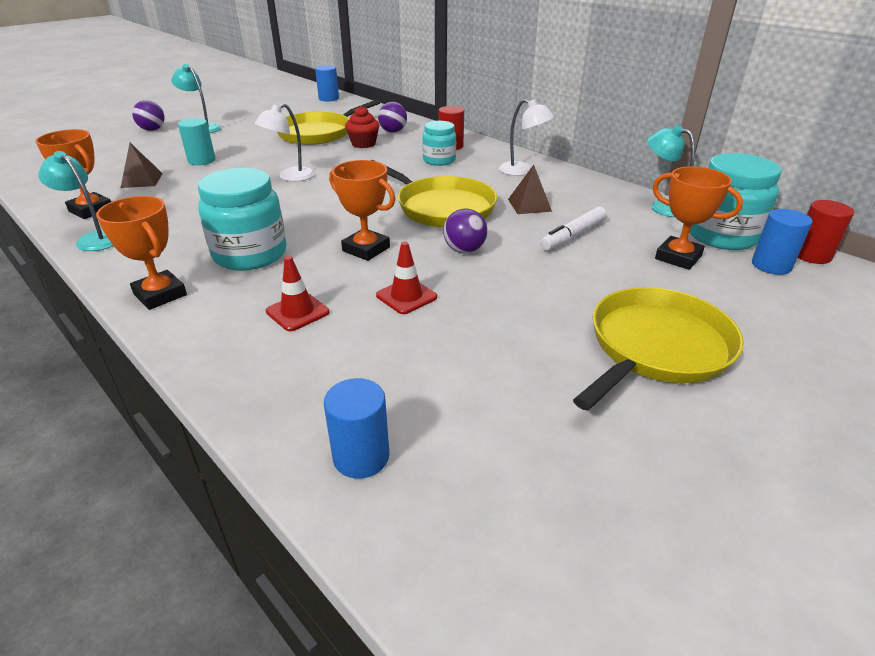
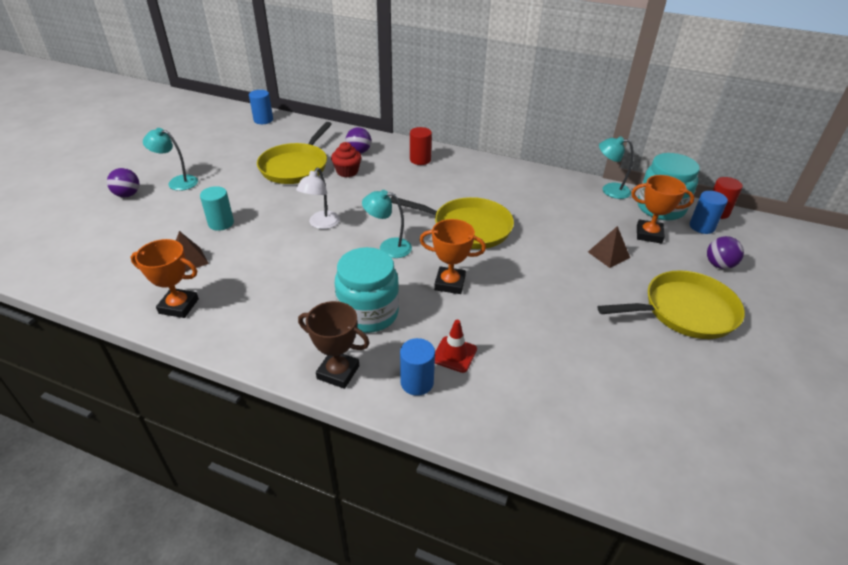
camera: 25 degrees left, 5 degrees up
turquoise lamp [38,151,113,251] -> turquoise lamp moved to [362,190,412,258]
orange trophy [96,196,187,310] -> brown trophy [298,301,370,389]
blue cylinder [324,378,389,479] -> blue cylinder moved to [400,338,435,396]
red traffic cone [376,242,437,314] -> none
turquoise jar [422,121,456,166] -> none
purple ball [443,209,487,253] -> purple ball moved to [707,236,744,269]
white lamp [499,99,555,176] -> none
brown pyramid [508,165,552,214] -> brown pyramid moved to [588,226,630,268]
white marker [540,207,607,251] -> none
yellow pan [573,287,744,411] -> yellow pan turned 60 degrees clockwise [598,270,745,339]

